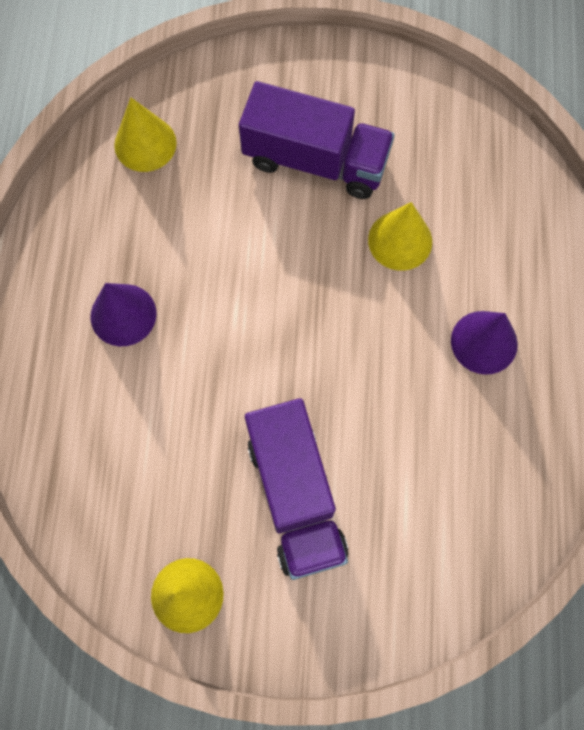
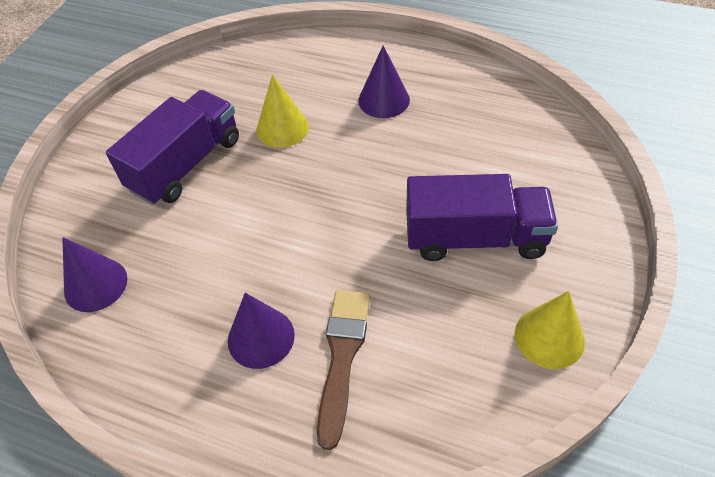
camera: 70 degrees left, 20 degrees down
yellow cone [114,97,177,172] -> purple cone [62,237,127,312]
none -> brown brush [317,290,370,450]

